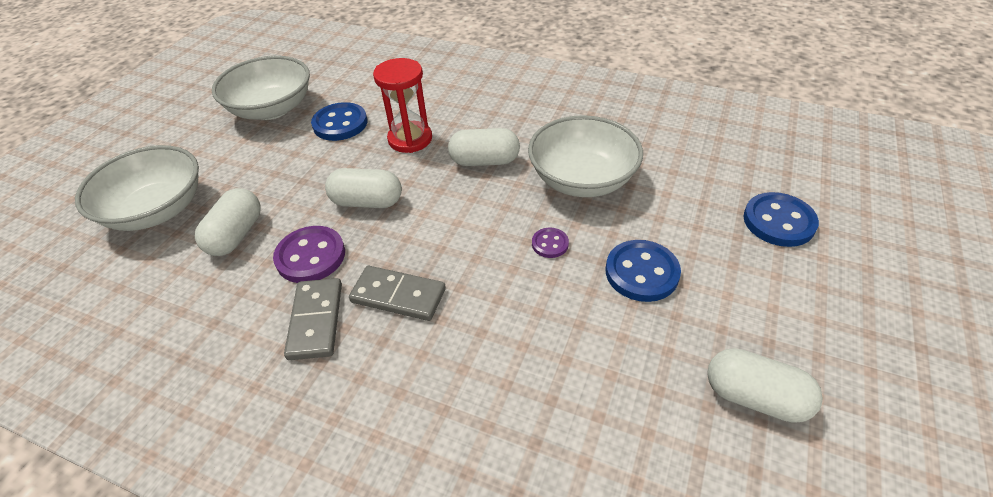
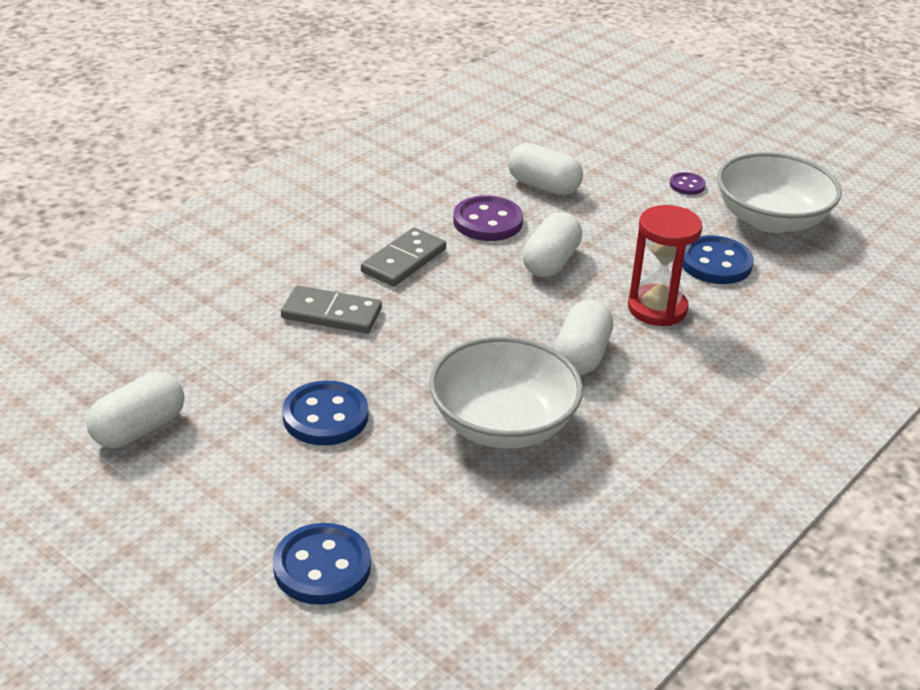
camera: 105 degrees right, 10 degrees down
white bowl [75,145,199,231] -> none
grey domino [284,278,342,360] -> grey domino moved to [281,286,382,333]
purple button [532,228,569,258] -> purple button moved to [670,172,706,195]

